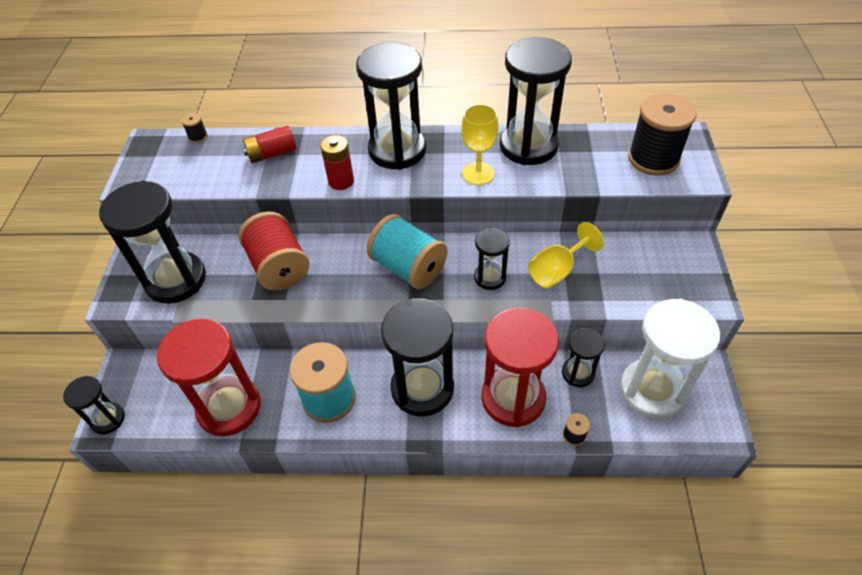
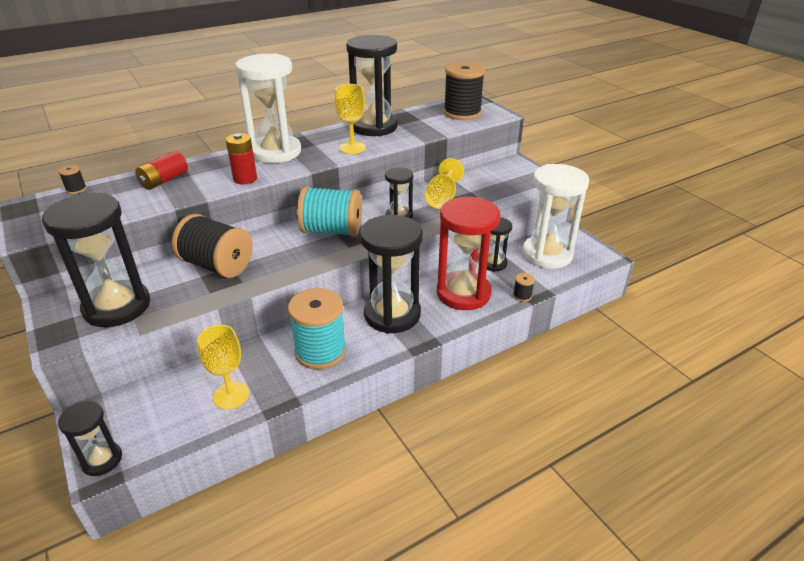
camera: 35 degrees left, 15 degrees down
red hourglass [157,319,261,436] -> yellow goblet [197,325,249,410]
red spool [239,212,309,291] -> black spool [172,214,253,278]
black hourglass [356,42,426,170] -> white hourglass [235,54,301,163]

